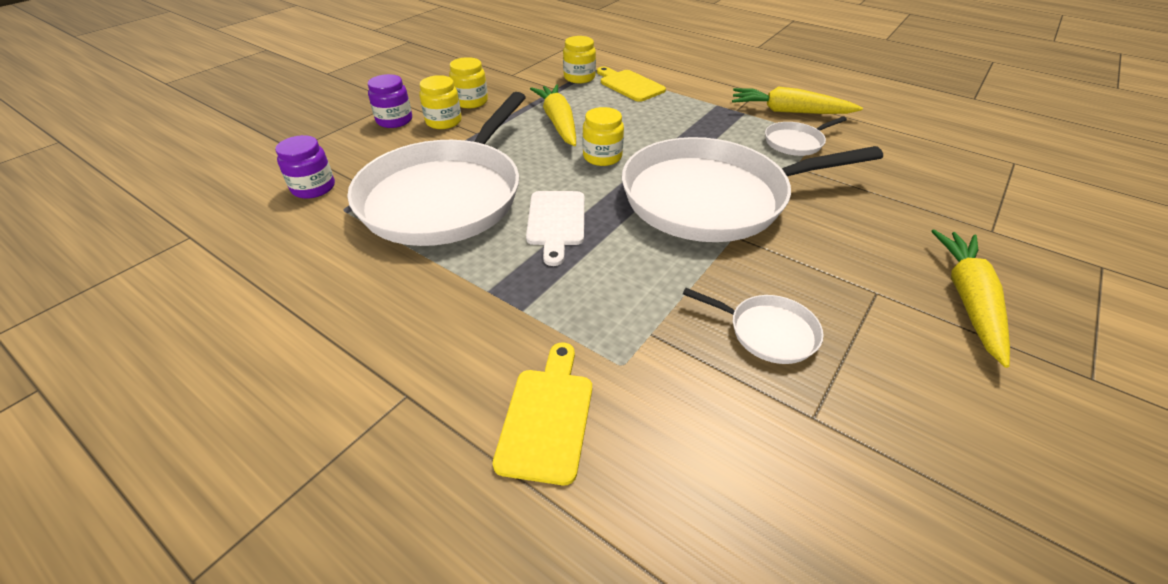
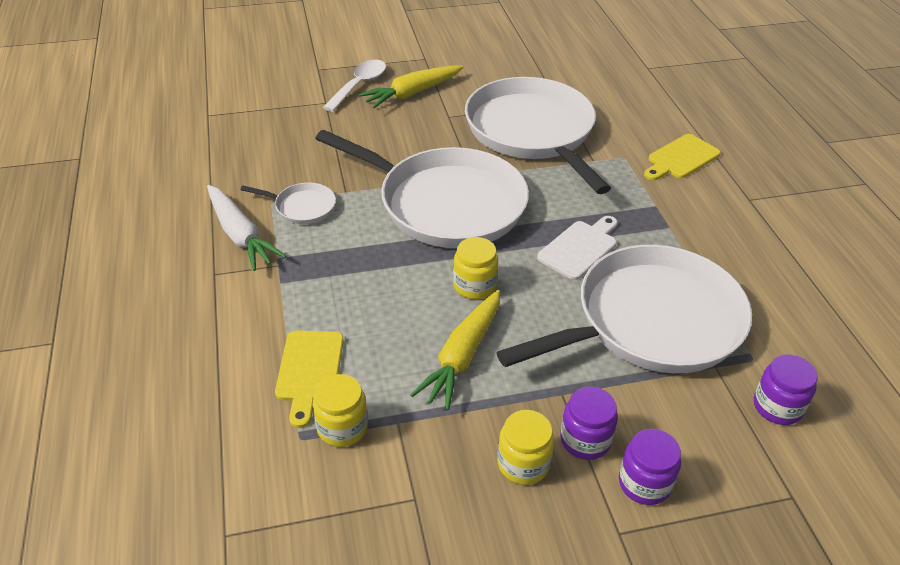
camera: 140 degrees left, 0 degrees up
yellow jar [419,75,462,129] -> purple jar [560,387,618,460]
white pan [683,288,824,364] -> white pan [465,77,611,194], size x2.43
yellow carrot [732,87,863,114] -> white carrot [207,185,286,271]
none -> white spoon [323,60,386,112]

